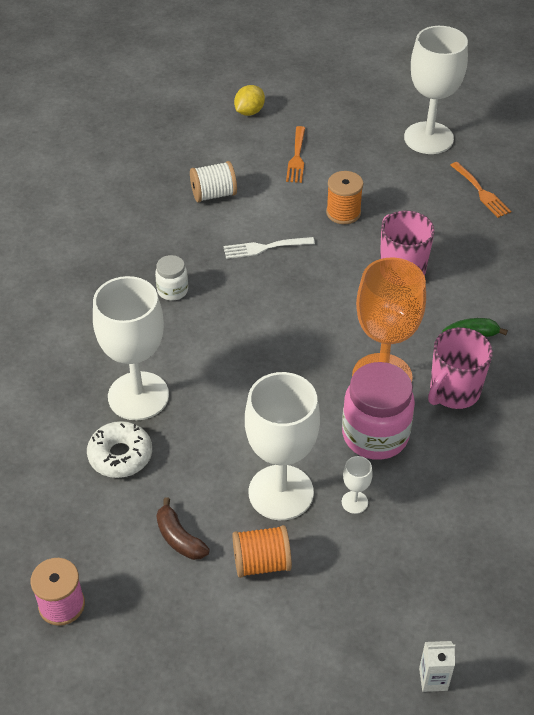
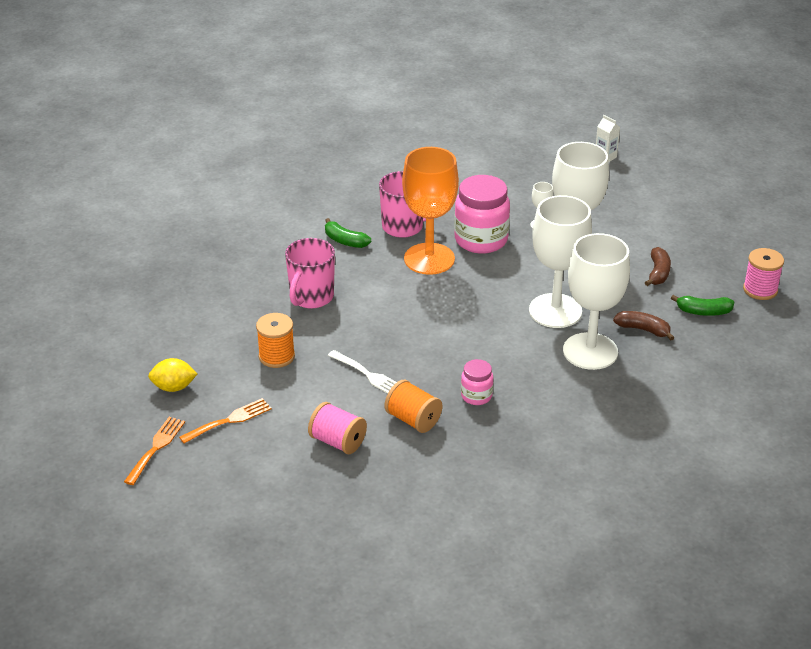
camera: 130 degrees left, 10 degrees down
white donut [87,421,152,478] -> brown banana [613,311,674,340]
white jar [155,255,188,301] -> pink jar [461,359,493,405]
white spool [190,161,237,202] -> pink spool [308,402,367,454]
orange spool [232,525,292,578] -> orange spool moved to [384,380,442,433]
yellow lemon [234,85,265,116] -> yellow lemon moved to [148,358,198,392]
white goblet [404,26,468,154] -> white goblet moved to [529,195,592,328]
orange fork [450,162,511,218] -> orange fork moved to [124,417,185,485]
none -> green banana [671,295,734,316]

